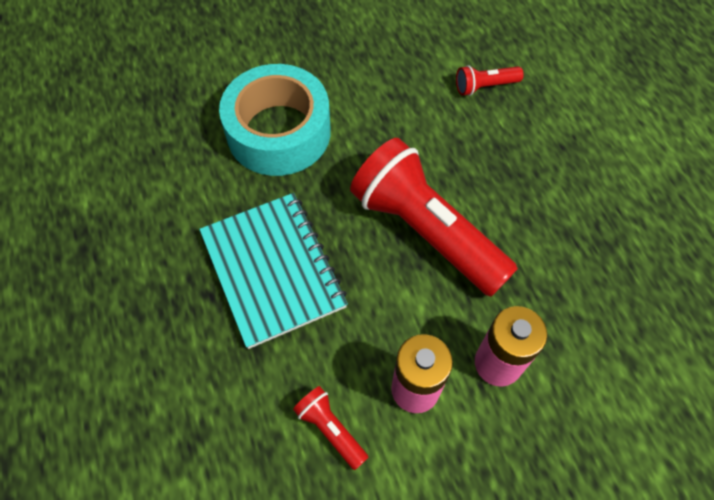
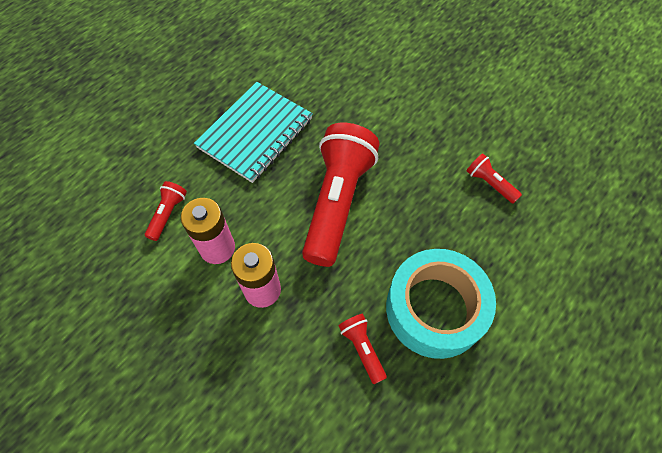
camera: 60 degrees right, 0 degrees up
turquoise tape [219,64,331,176] -> turquoise tape moved to [386,249,496,359]
none -> red flashlight [338,314,387,384]

